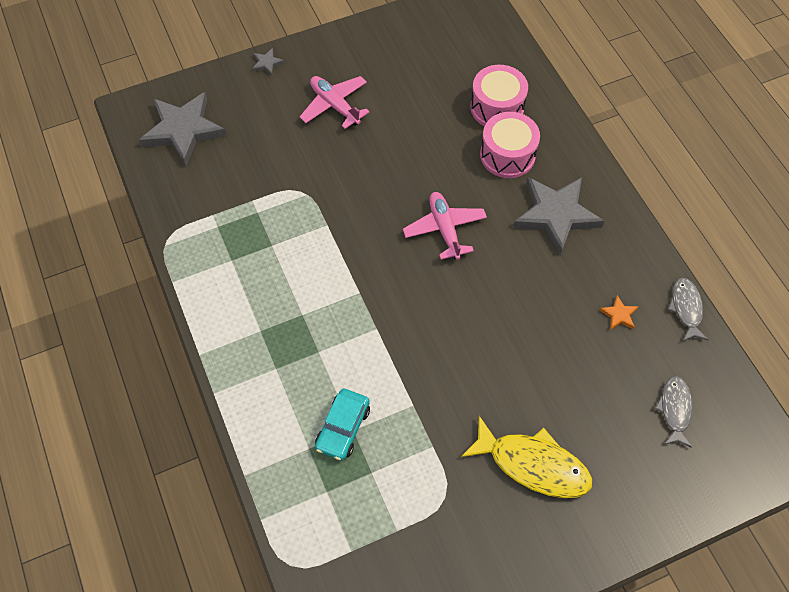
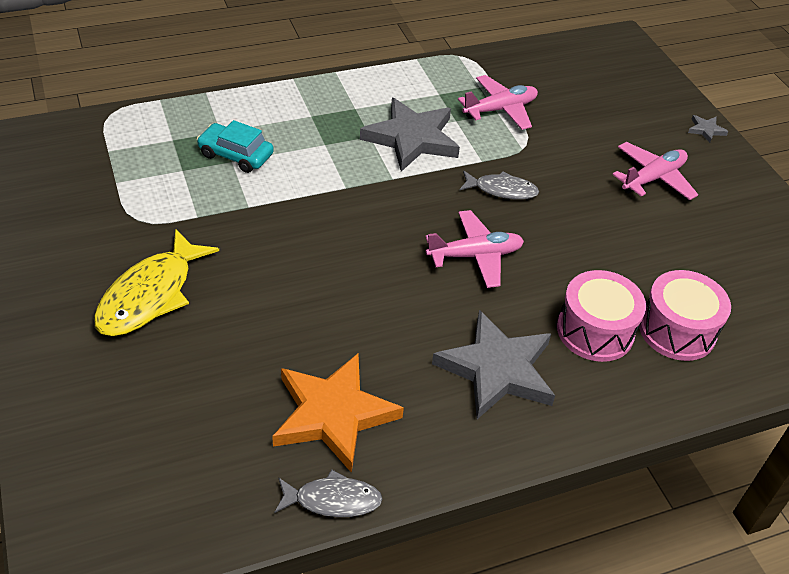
camera: 90 degrees right, 15 degrees down
grey star [139,92,227,166] -> grey star moved to [360,98,460,172]
orange star [599,295,638,330] -> orange star [272,354,404,473], size x2.45
grey fish [655,376,693,448] -> grey fish moved to [460,171,539,200]
none -> pink plane [458,75,538,130]

